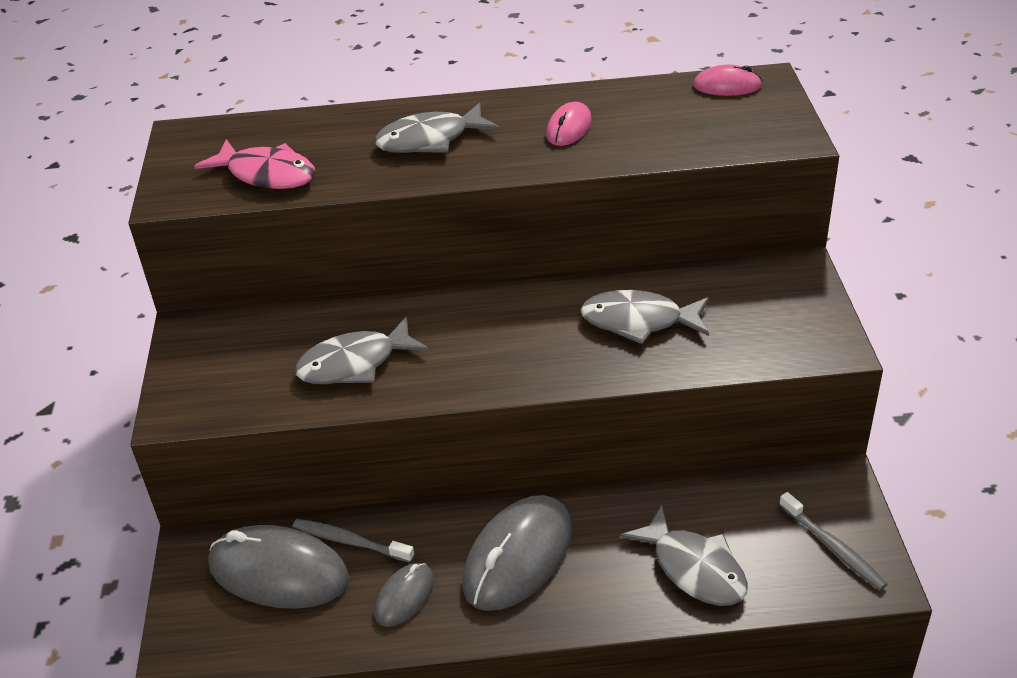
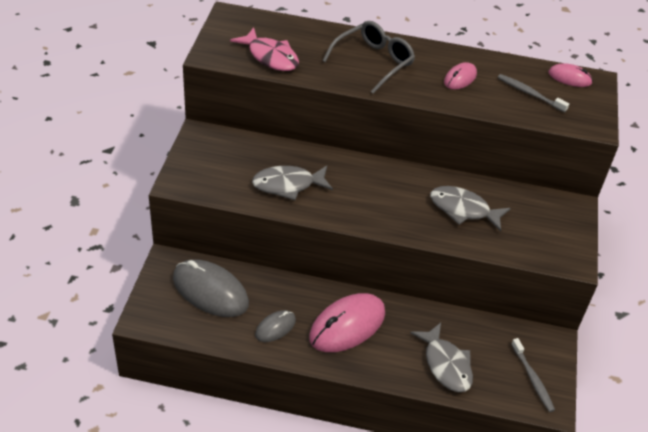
camera: 10 degrees right, 5 degrees up
grey toothbrush [293,519,415,563] -> grey toothbrush moved to [498,74,569,113]
grey fish [375,102,500,153] -> grey glasses [323,21,415,94]
grey mouse [462,495,572,611] -> pink mouse [309,293,385,352]

